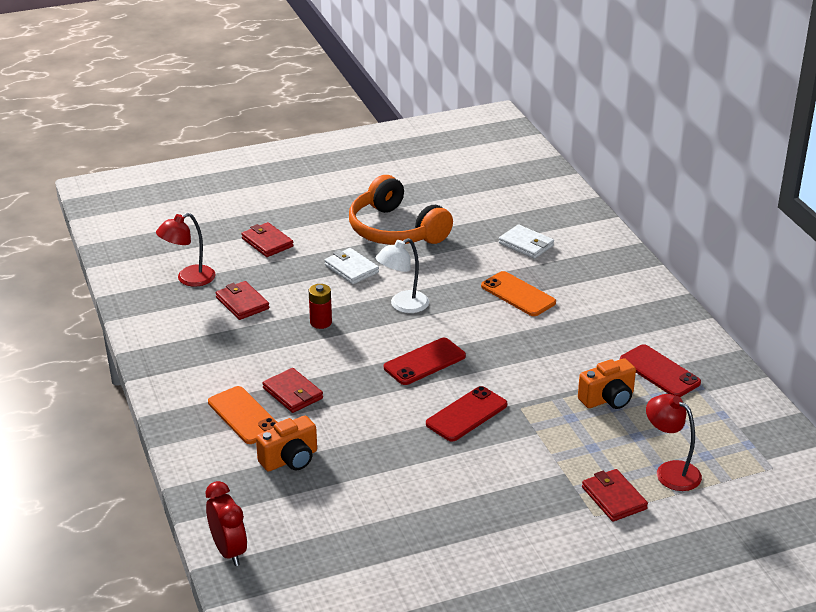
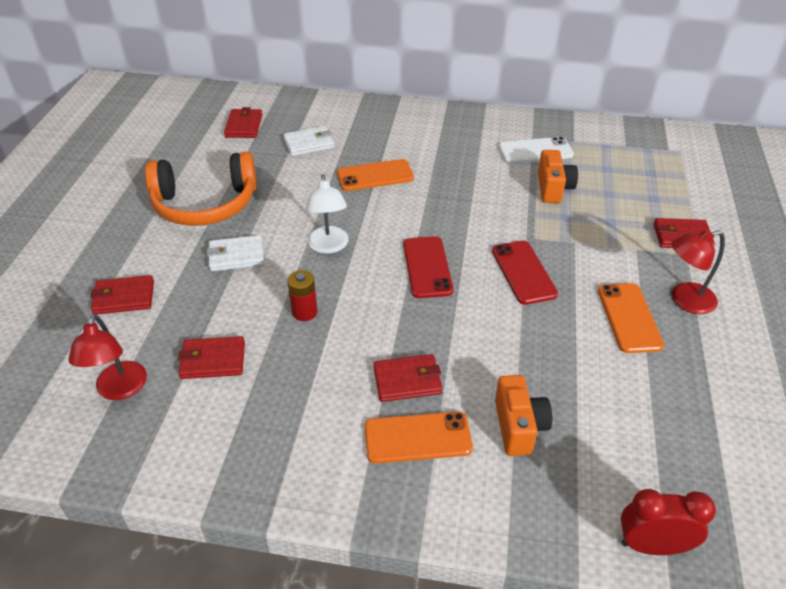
camera: 60 degrees left, 10 degrees up
red phone [620,344,701,397] -> white phone [499,136,574,164]
red lamp [646,394,702,491] -> red lamp moved to [671,229,725,314]
none -> red wallet [224,107,262,138]
none -> orange phone [598,283,664,353]

